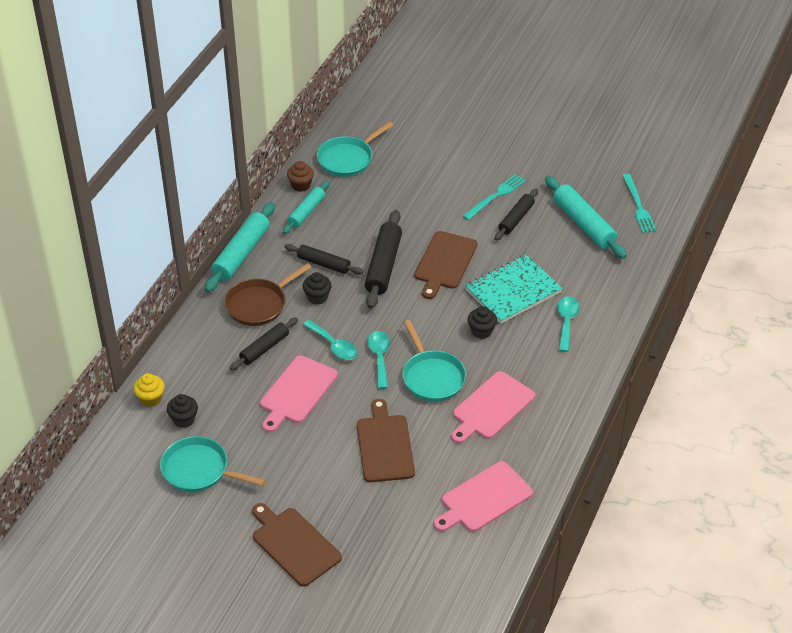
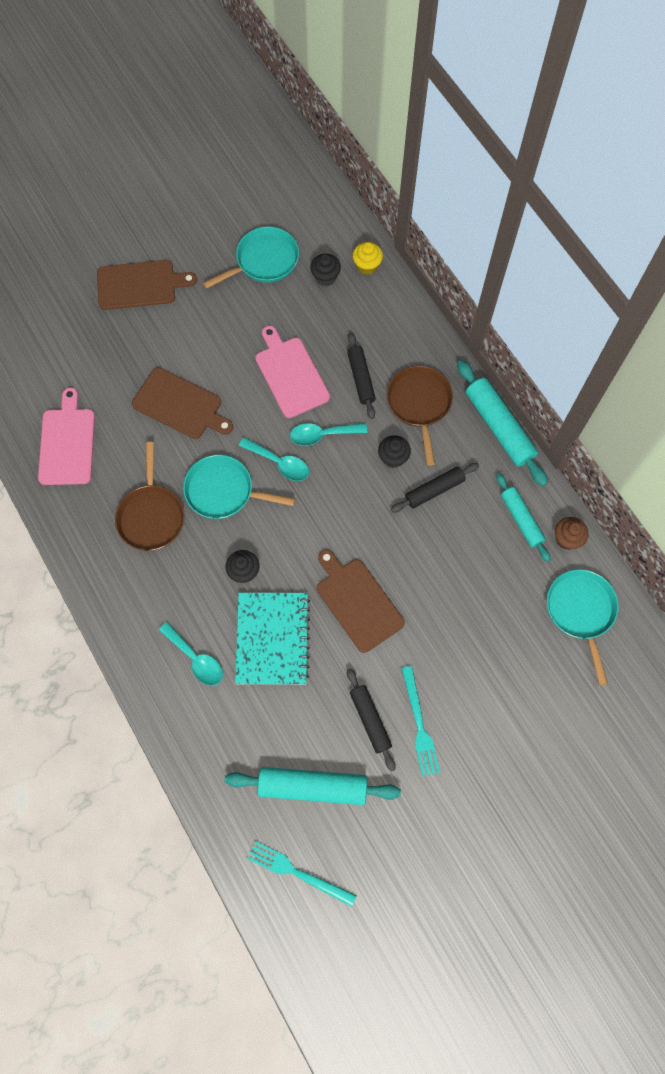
camera: 125 degrees right, 25 degrees up
black rolling pin [365,210,402,309] -> none
pink cutting board [451,371,535,443] -> brown pan [115,442,185,551]

